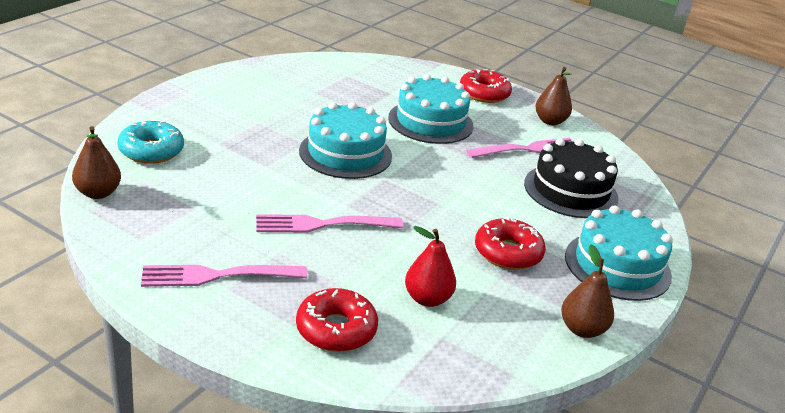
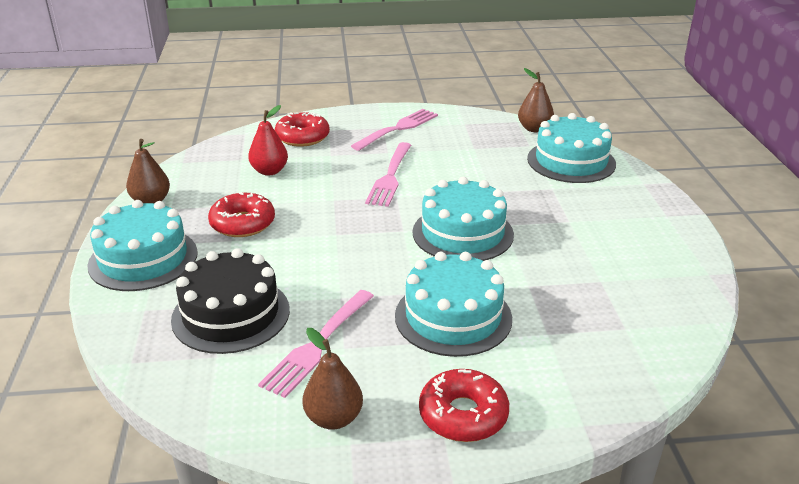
camera: 145 degrees right, 0 degrees up
turquoise donut [117,120,184,164] -> turquoise cake [527,113,616,183]
pink fork [256,214,403,233] -> pink fork turned 150 degrees clockwise [365,142,411,207]

